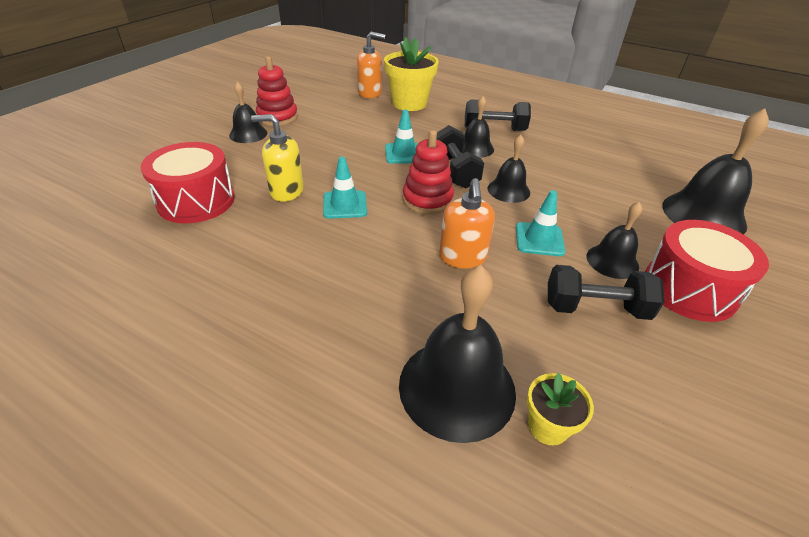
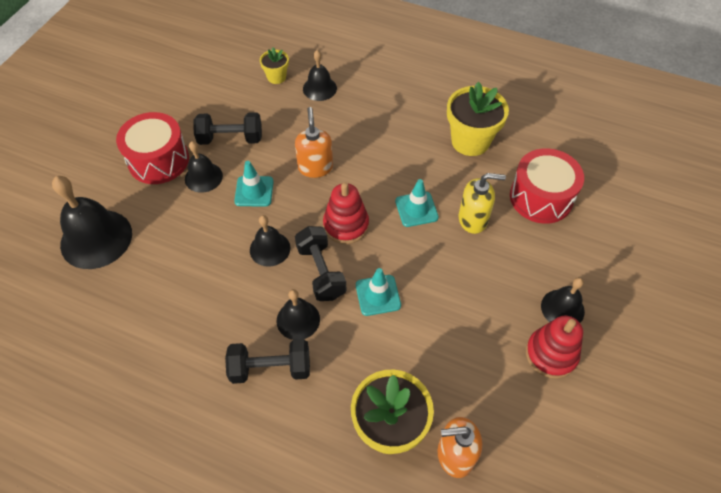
camera: 175 degrees right, 15 degrees up
black bell [399,265,516,443] -> black bell [303,50,337,101], size x0.57
none -> yellow flower pot [447,81,509,156]

